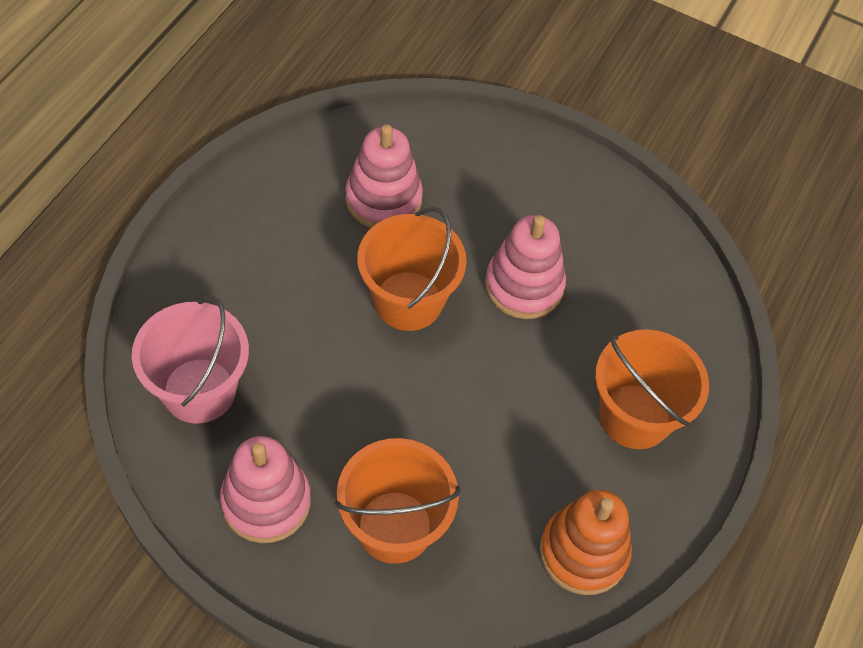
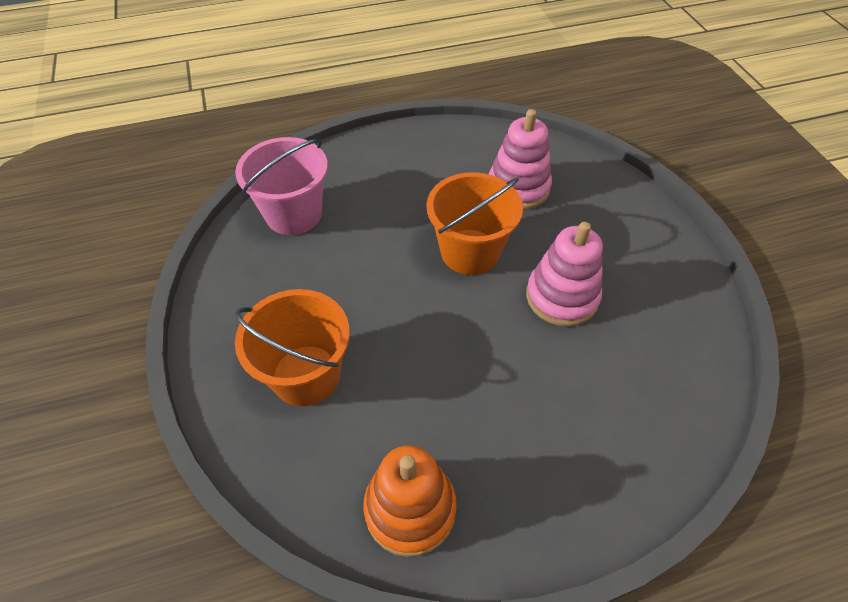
camera: 50 degrees right, 5 degrees down
pink stacking toy [220,436,311,543] -> none
orange bucket [595,329,709,449] -> none

